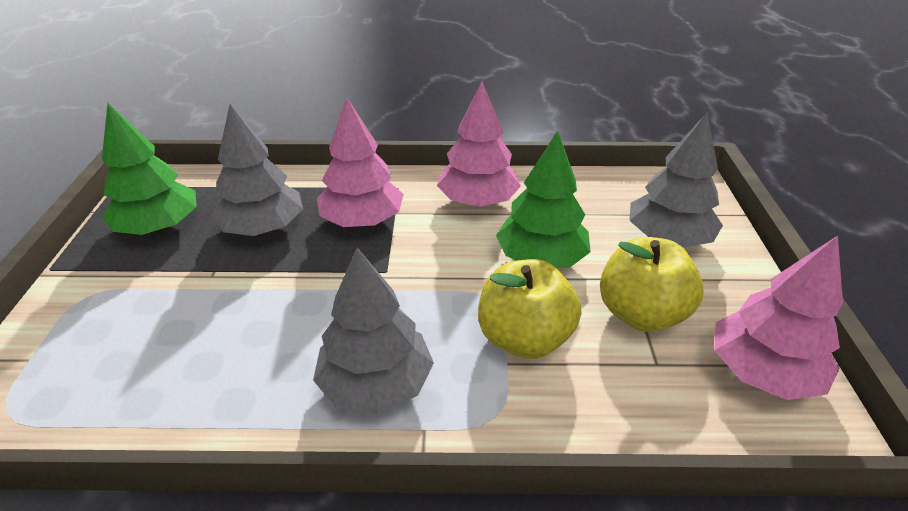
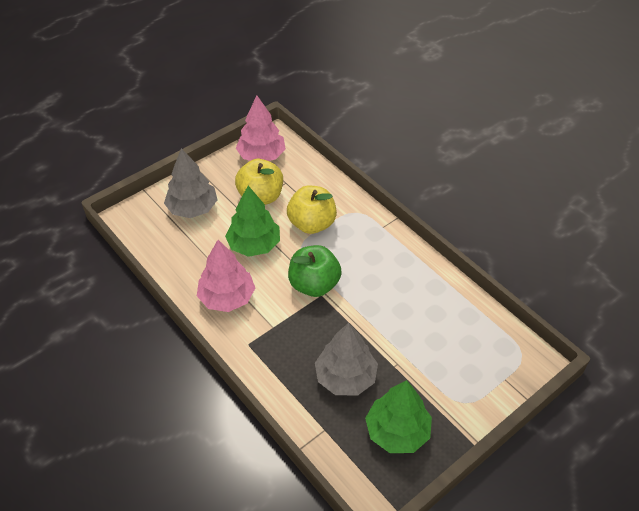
camera: 130 degrees left, 10 degrees up
grey tree [313,247,434,414] -> none
pink tree [317,98,404,227] -> none
none -> green apple [288,245,342,297]

